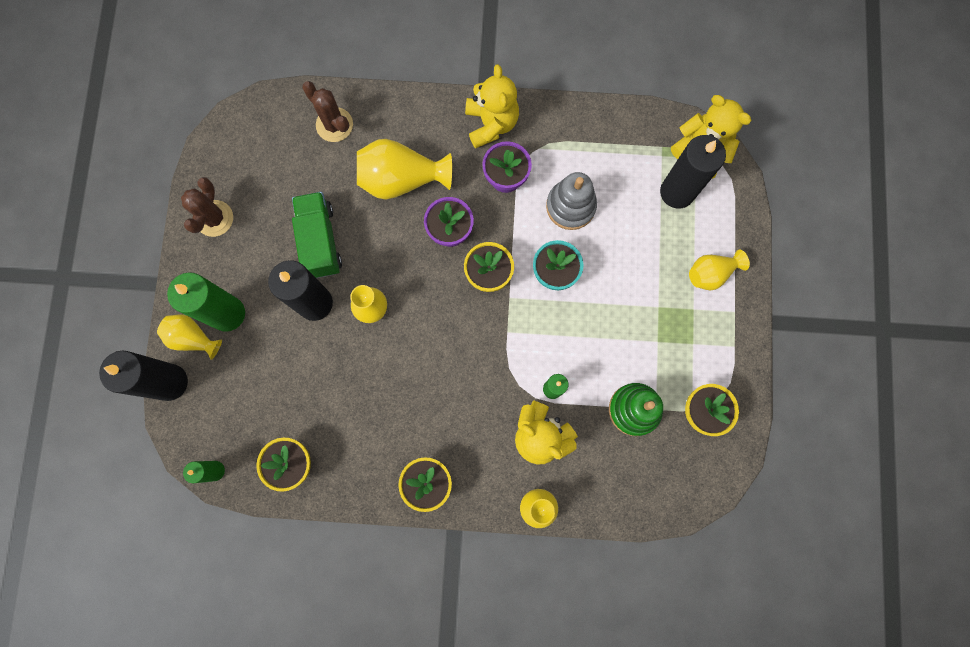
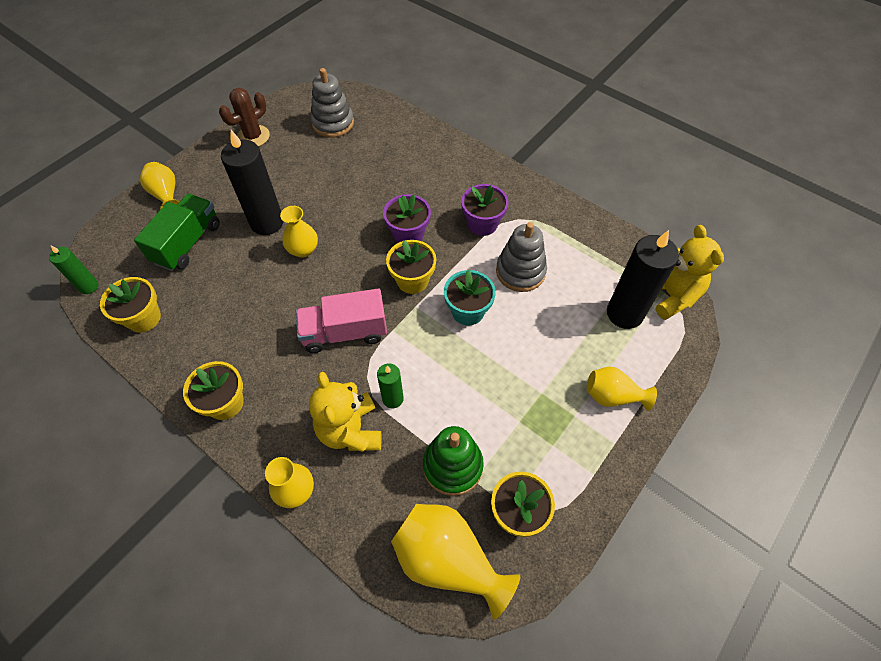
camera: 35 degrees right, 20 degrees down
black candle [99,351,188,401] -> none
green candle [167,272,245,332] -> none
green truck [292,192,342,278] -> green truck moved to [134,194,220,271]
brown cactus [302,81,353,142] -> none
yellow vase [357,139,452,200] -> yellow vase moved to [391,504,520,620]
yellow teddy bear [465,64,519,149] -> none
none -> pink truck [296,289,387,353]
none -> grey stacking toy [311,68,354,138]

